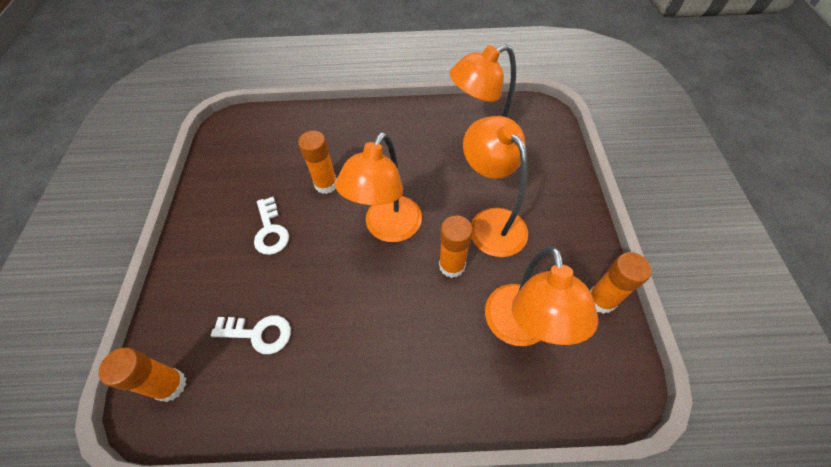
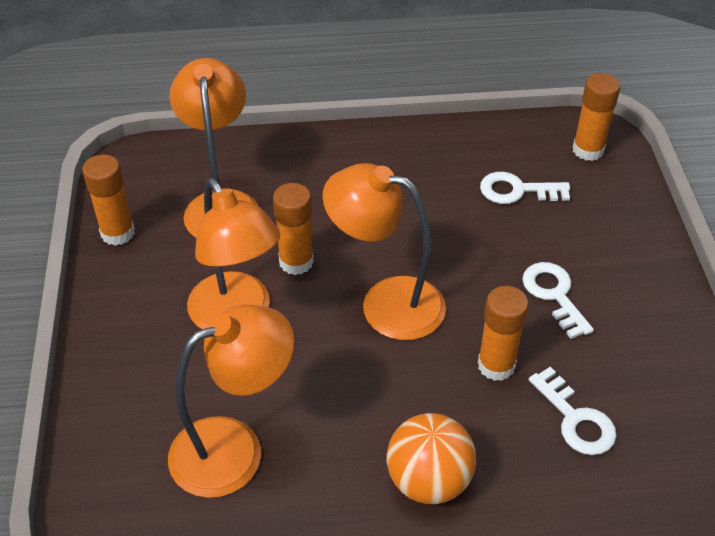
camera: 175 degrees right, 10 degrees down
orange lamp [335,132,422,242] -> orange lamp turned 90 degrees counterclockwise [322,163,446,340]
none -> orange ball [387,413,476,504]
none -> white key [529,367,617,455]

